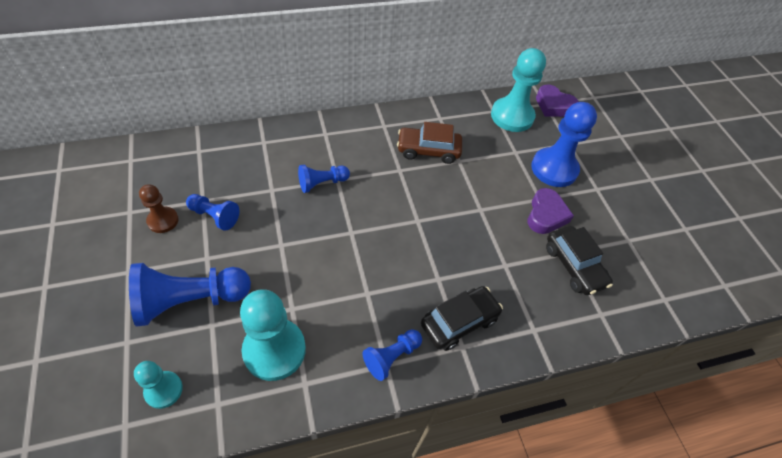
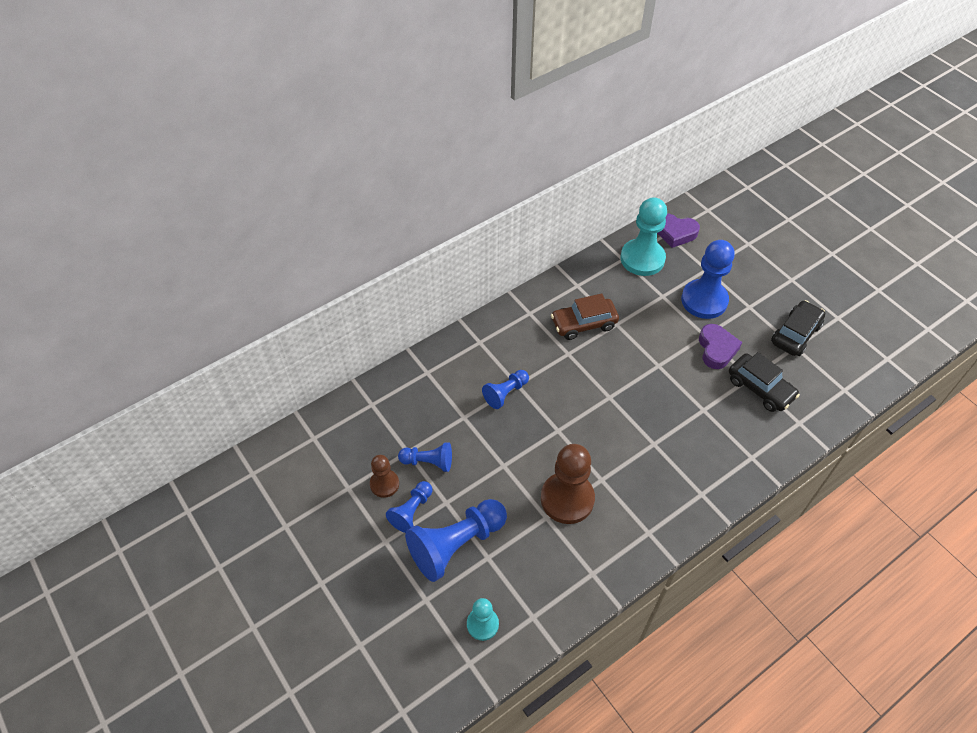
camera: 15 degrees left, 0 degrees up
turquoise pawn [240,289,306,381] -> none
blue pawn [363,329,422,381] -> blue pawn moved to [386,481,433,533]
black car [421,286,503,351] -> black car moved to [771,300,825,356]
none -> brown pawn [541,444,595,524]

